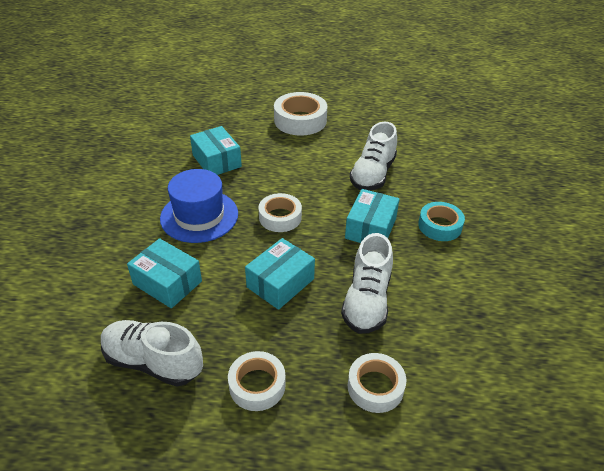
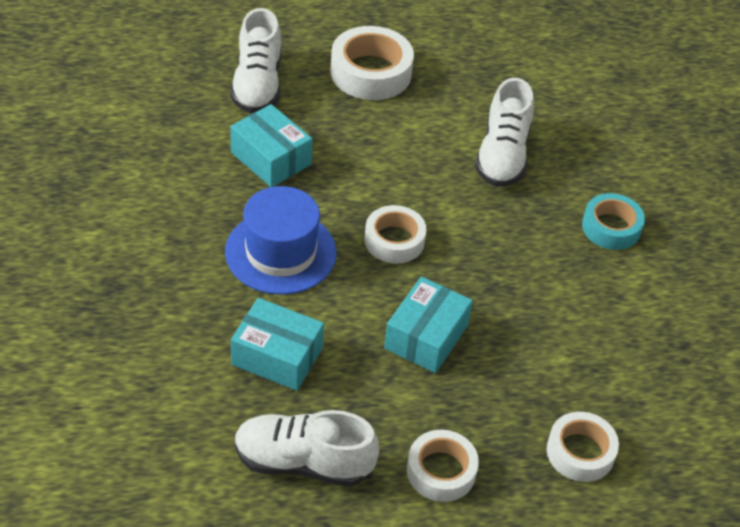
camera: 15 degrees left, 5 degrees up
white shoe [341,233,393,334] -> white shoe moved to [230,8,281,113]
turquoise box [345,189,400,243] -> none

